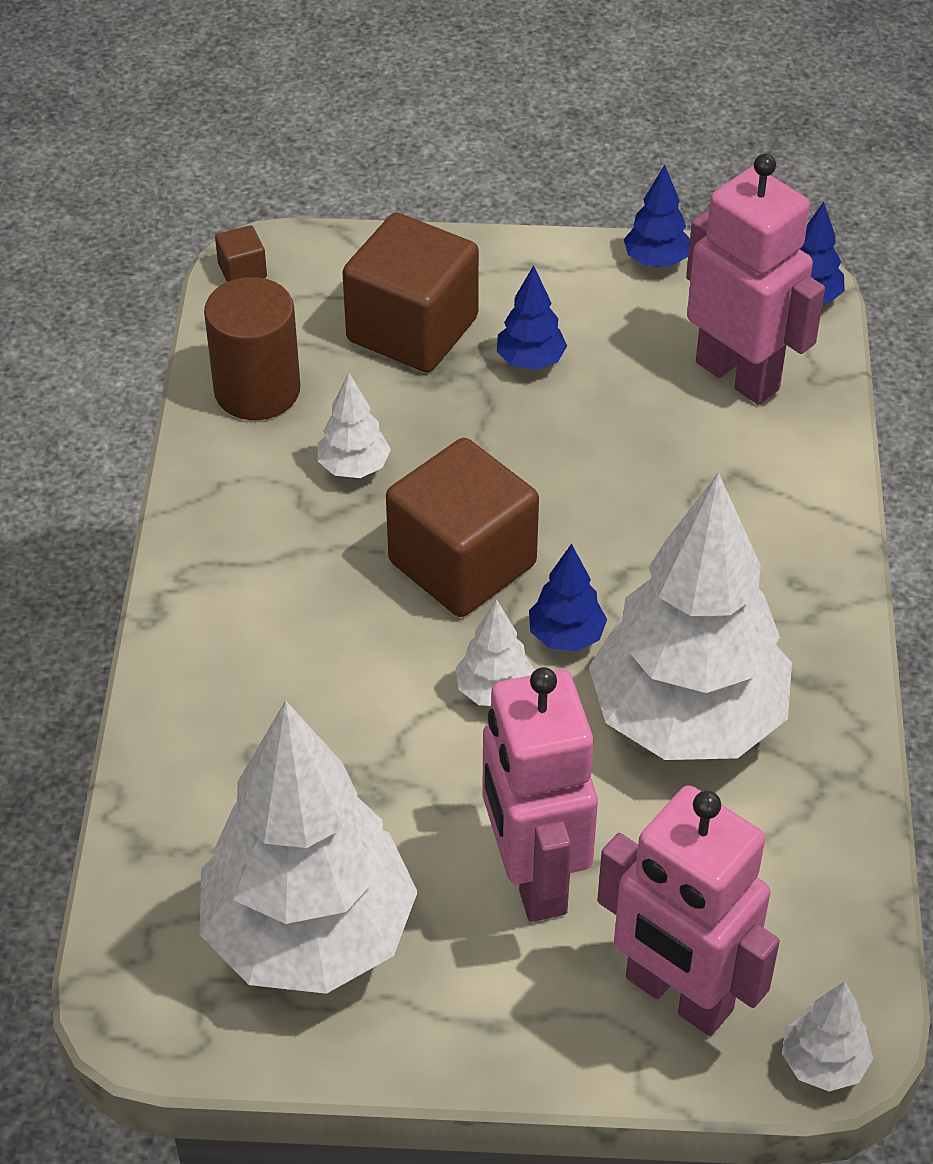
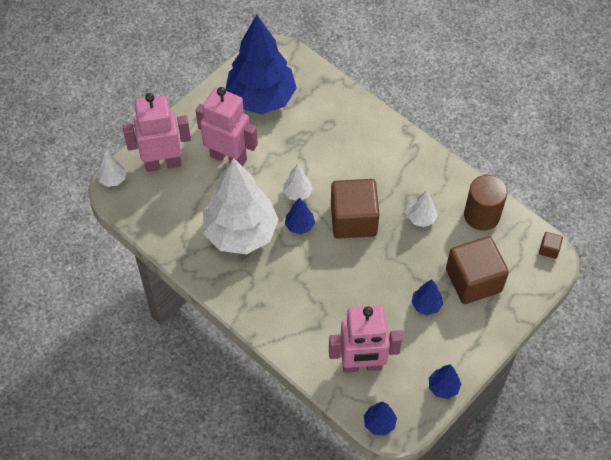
camera: 130 degrees right, 10 degrees up
white tree [199,700,418,994] -> blue tree [225,14,297,114]

